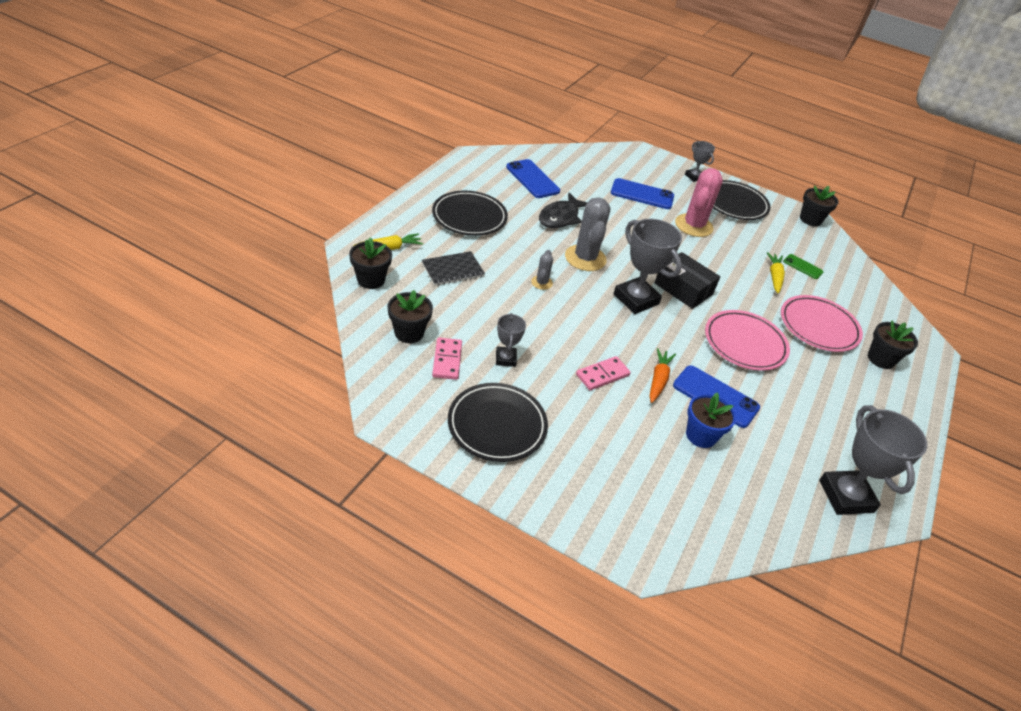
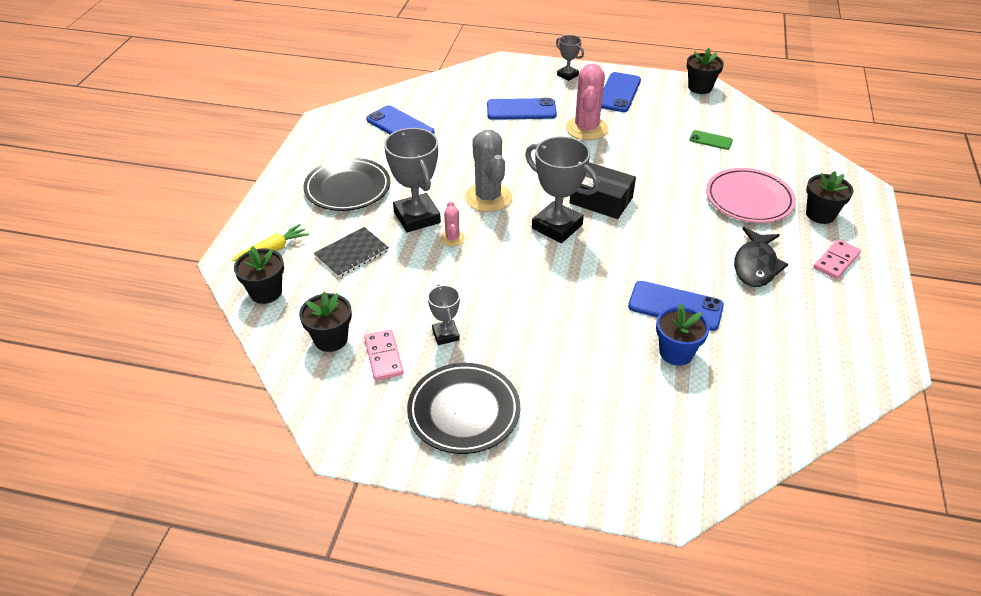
camera: 10 degrees left, 0 degrees up
grey cactus [531,250,553,290] -> pink cactus [440,201,465,246]
black fish [539,193,588,228] -> black fish moved to [734,227,788,287]
pink domino [576,356,631,390] -> pink domino moved to [813,239,861,279]
orange carrot [650,348,676,403] -> none
pink plate [705,310,790,371] -> none
black plate [713,180,771,220] -> blue phone [601,72,641,112]
yellow carrot [767,252,785,293] -> none
grey trophy [819,405,927,515] -> grey trophy moved to [384,128,441,233]

